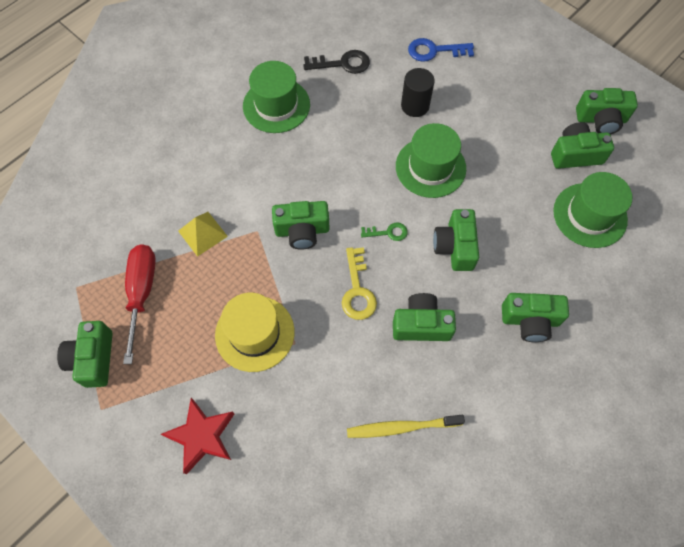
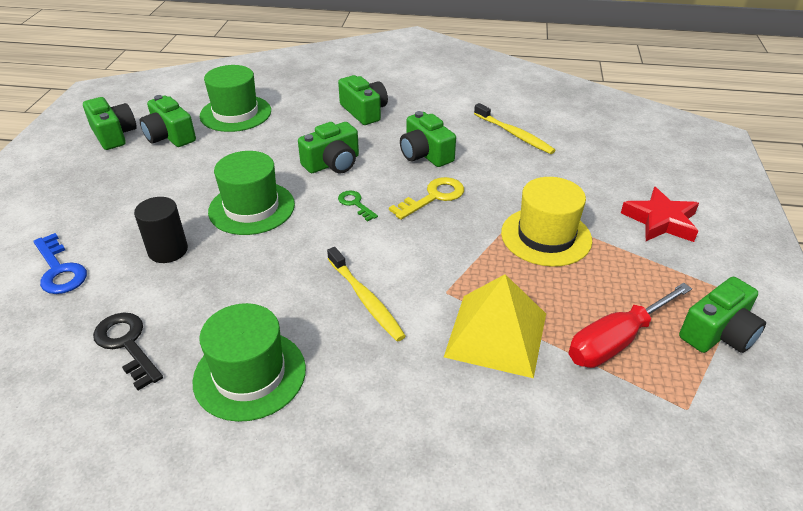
camera: 125 degrees left, 25 degrees down
yellow pyramid [178,212,228,257] -> yellow pyramid [444,274,546,378], size x1.71
green camera [272,201,330,250] -> none
none -> yellow toothbrush [327,247,406,342]

